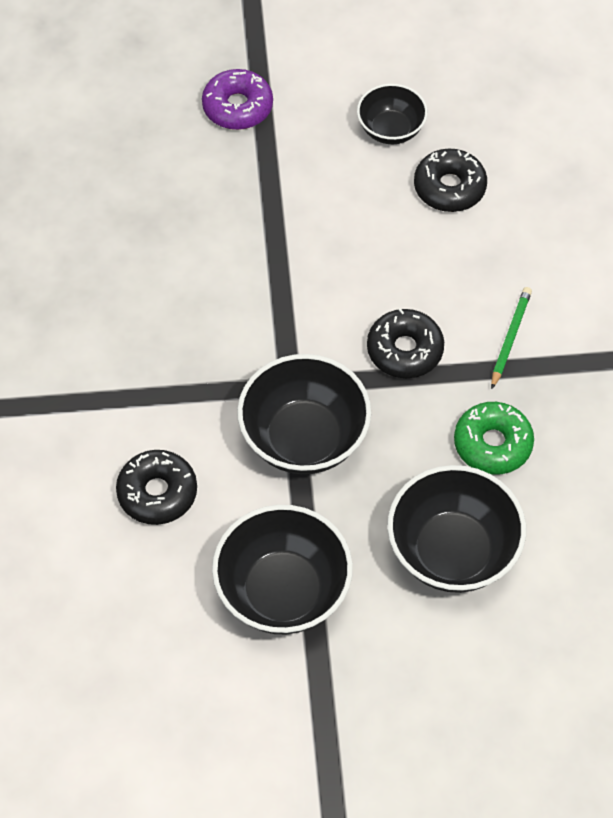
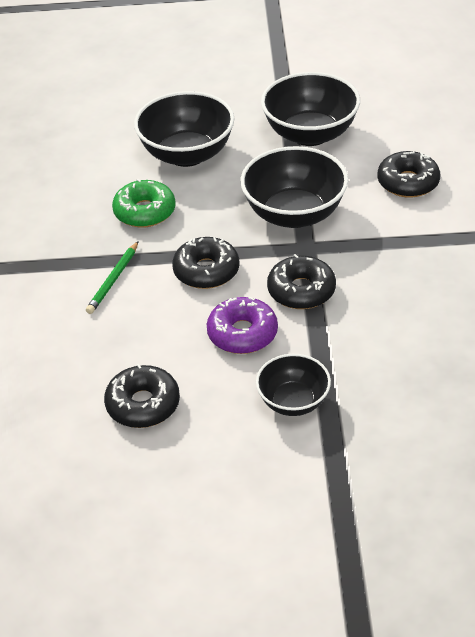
camera: 175 degrees left, 15 degrees down
purple donut [202,69,273,130] -> purple donut moved to [207,297,278,354]
black bowl [357,83,428,144] -> black bowl moved to [256,354,331,416]
none -> black donut [267,254,336,309]

